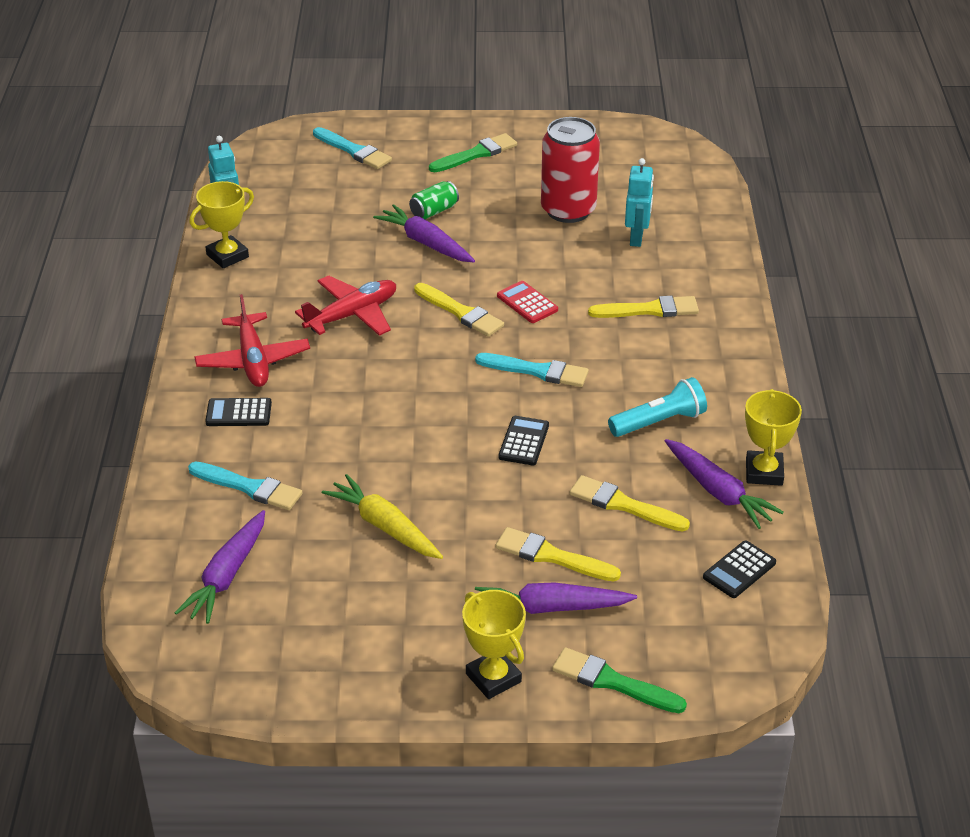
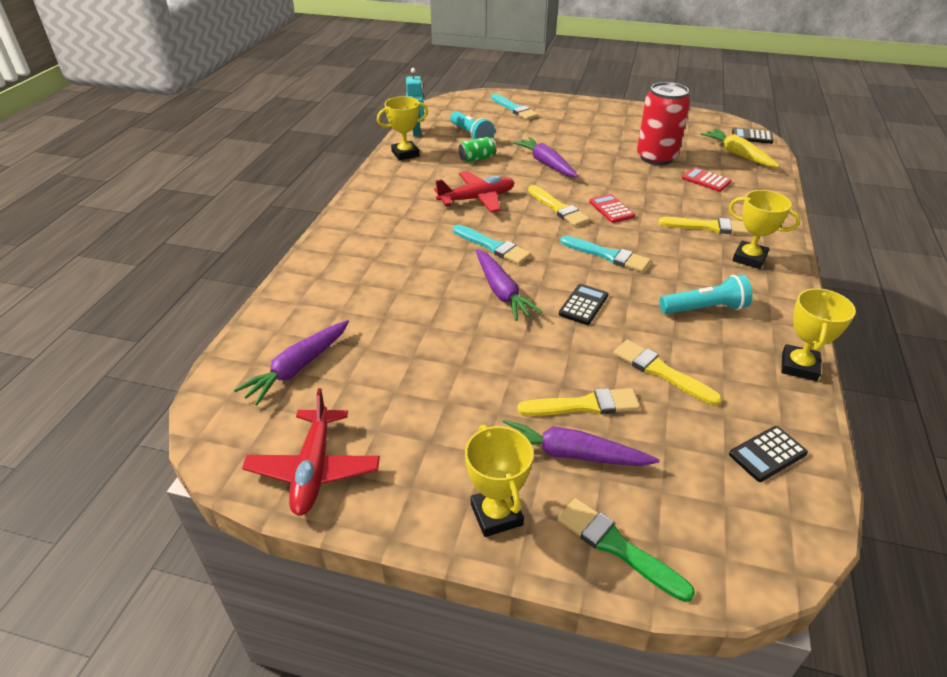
camera: 15 degrees right, 0 degrees up
turquoise brush [188,461,303,510] -> turquoise brush moved to [453,224,531,264]
red plane [194,294,310,387] -> red plane moved to [242,388,380,516]
black calculator [205,398,272,426] -> black calculator moved to [732,128,774,144]
yellow carrot [322,474,443,559] -> yellow carrot moved to [701,129,780,167]
green can [409,181,459,219] -> green can moved to [459,137,496,162]
green brush [429,133,517,172] -> none
yellow brush [496,527,621,582] -> yellow brush turned 135 degrees clockwise [517,388,640,416]
turquoise robot [625,158,654,247] -> red calculator [682,167,732,192]
purple carrot [665,439,784,529] -> purple carrot moved to [476,249,542,321]
none -> turquoise flashlight [450,111,495,139]
none -> yellow trophy [729,190,801,269]

